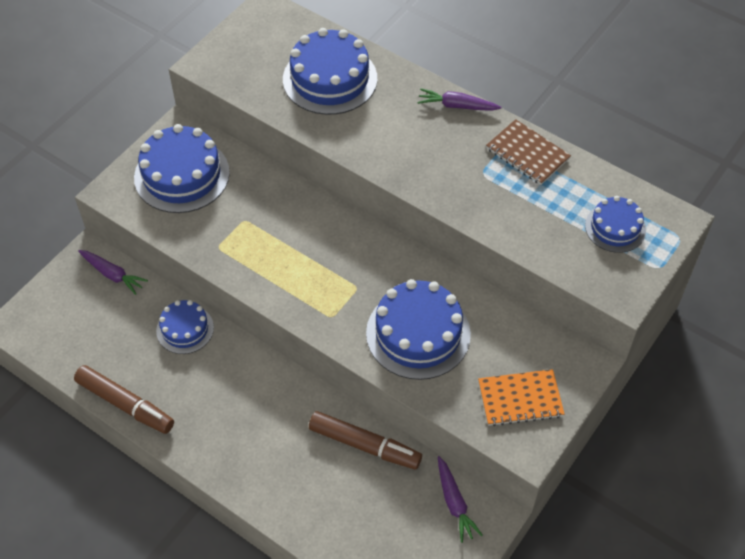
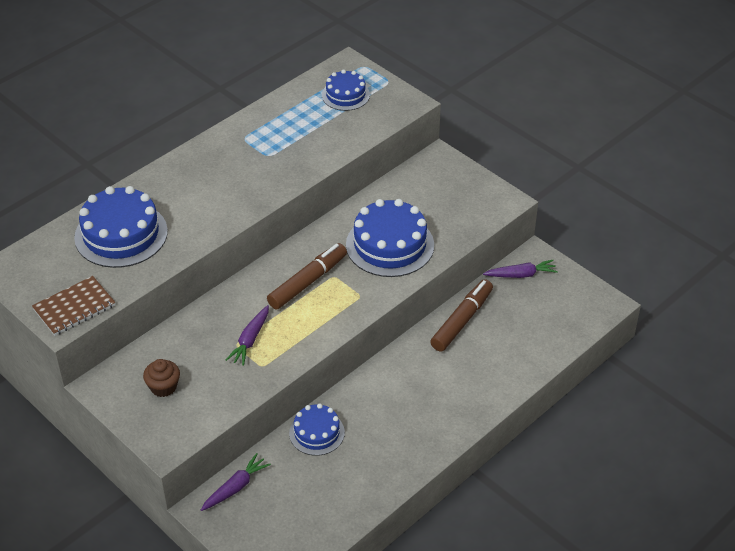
camera: 80 degrees left, 10 degrees down
brown marker [74,365,174,434] -> brown marker moved to [267,243,347,309]
blue cake [134,124,230,213] -> brown cupcake [143,359,180,397]
purple carrot [417,88,502,111] -> purple carrot moved to [226,305,269,366]
orange notebook [478,369,565,426] -> none
brown notebook [486,119,571,185] -> brown notebook moved to [32,276,115,336]

